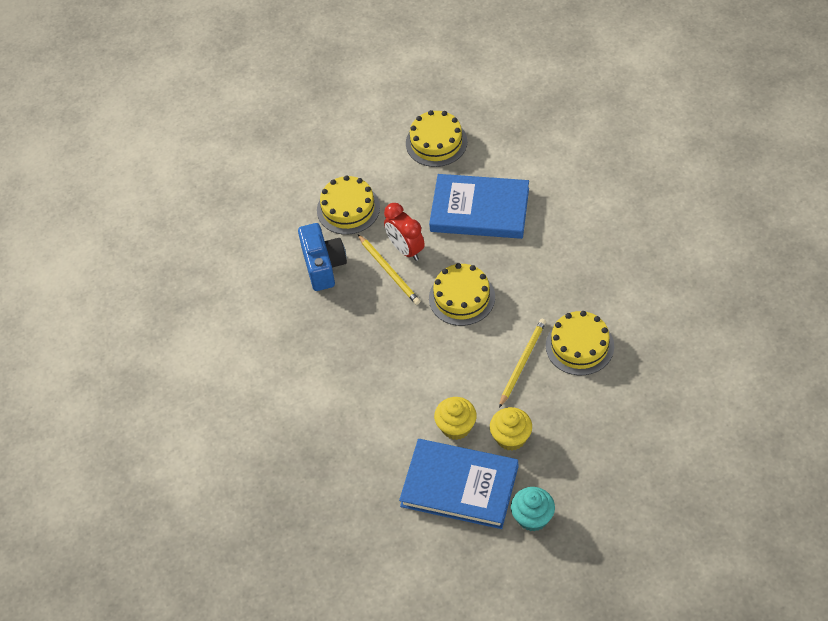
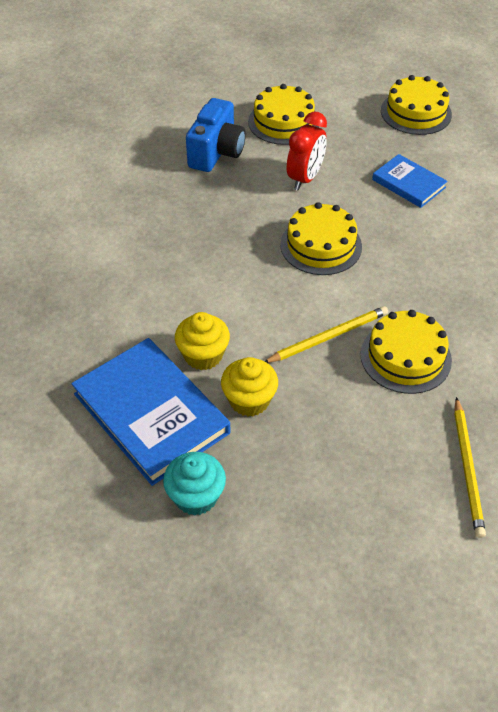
camera: 30 degrees right, 5 degrees down
yellow pencil [358,234,420,305] -> yellow pencil moved to [454,397,486,538]
red clock [384,203,425,261] -> red clock turned 150 degrees counterclockwise [287,111,327,191]
blue book [429,174,529,239] -> blue book [372,154,448,208], size x0.55

